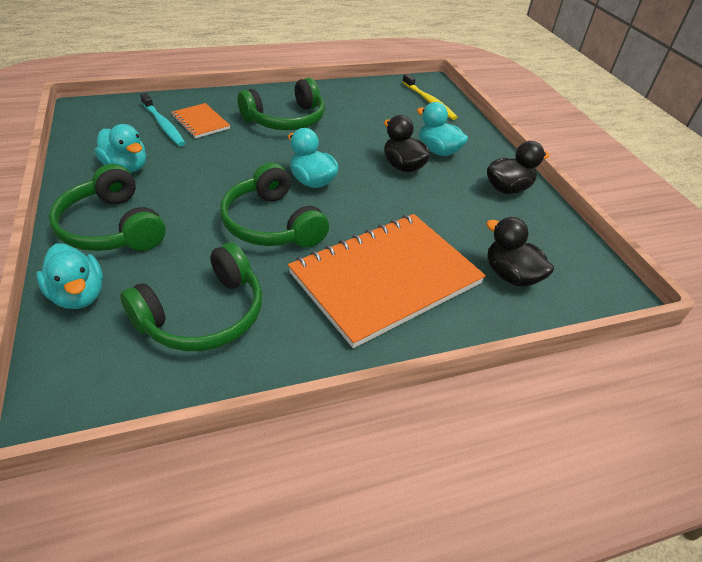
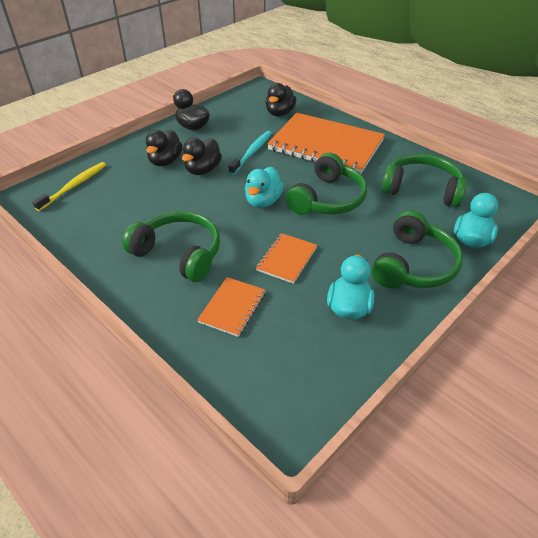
camera: 115 degrees left, 0 degrees up
turquoise toothbrush [140,93,185,146] -> turquoise toothbrush moved to [229,131,272,175]
turquoise duck [417,102,468,156] -> black duck [146,130,183,166]
none -> orange notebook [256,233,317,284]

